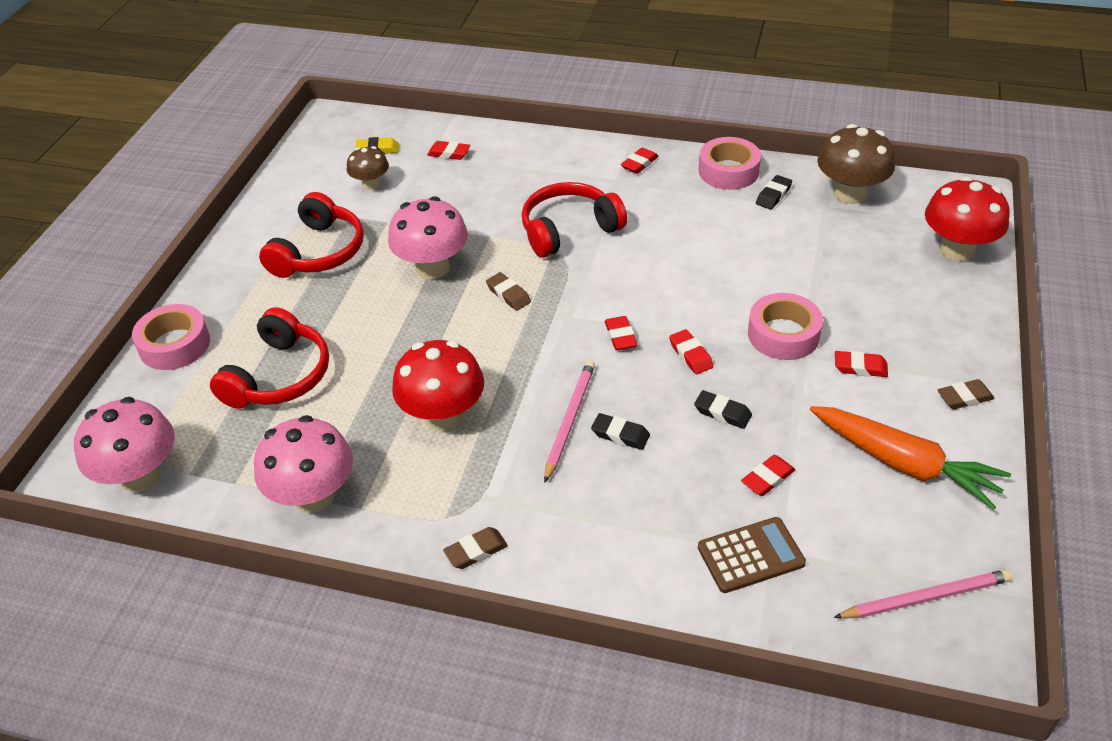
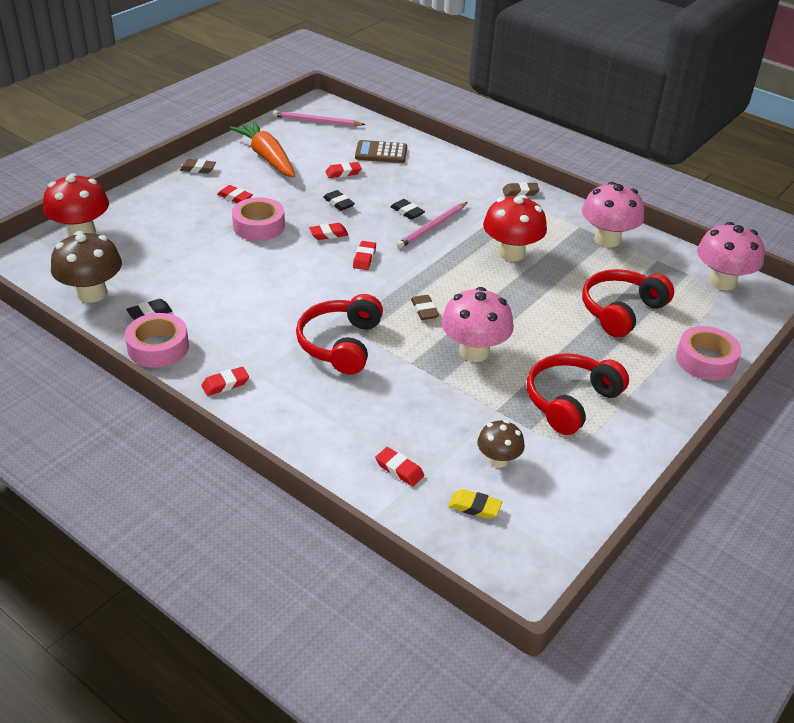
camera: 160 degrees left, 5 degrees down
red headphones [522,182,627,258] -> red headphones turned 105 degrees clockwise [296,294,383,375]
red eraser [669,329,713,374] -> red eraser turned 75 degrees clockwise [309,223,349,240]

